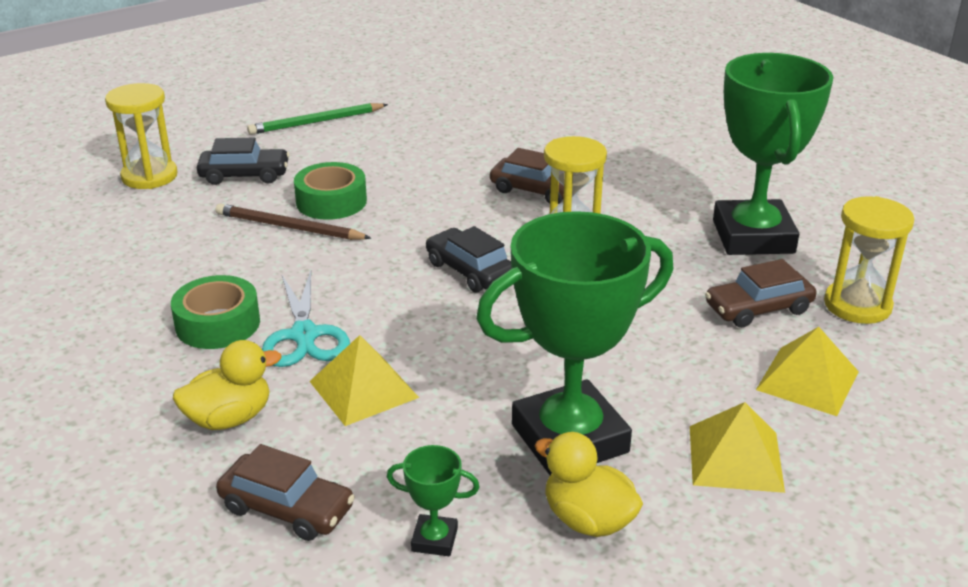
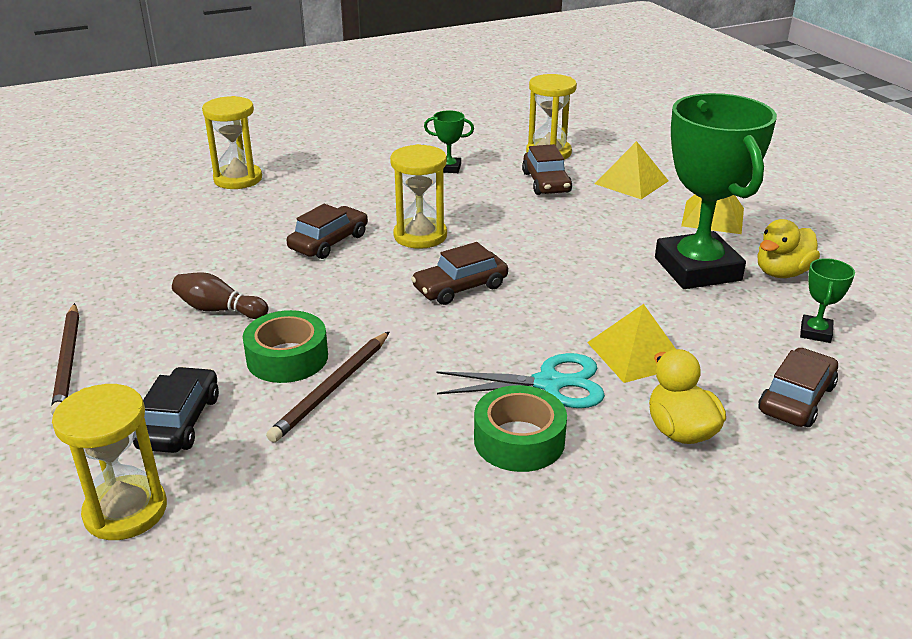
camera: 80 degrees left, 0 degrees up
green pencil [247,103,388,135] -> brown pencil [51,303,79,415]
black car [426,226,511,292] -> brown car [411,242,508,305]
green trophy [713,53,833,255] -> green trophy [424,110,474,173], size x0.40
none -> brown bowling pin [172,272,269,319]
none -> yellow hourglass [202,96,262,189]

